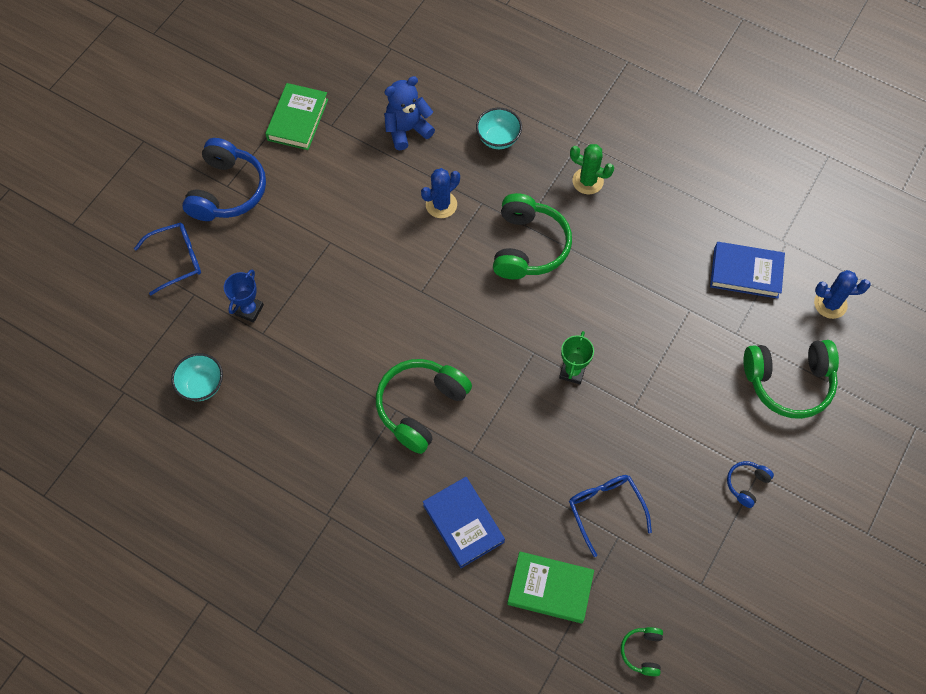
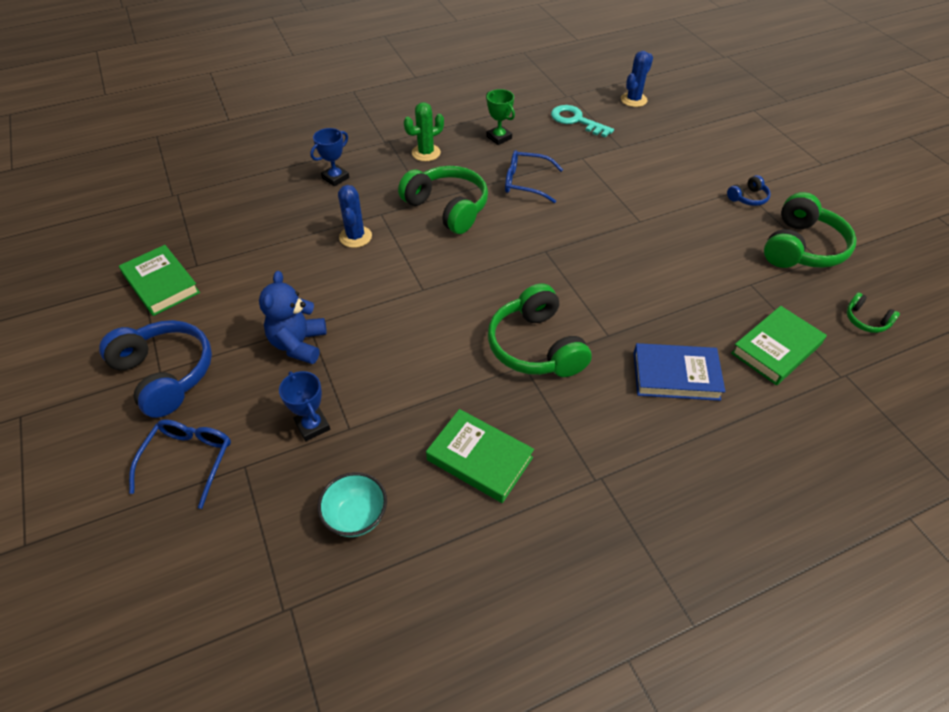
camera: 55 degrees left, 15 degrees down
blue teddy bear [384,76,435,150] -> blue teddy bear moved to [259,271,327,364]
turquoise bowl [476,108,522,149] -> blue trophy [310,128,349,186]
green trophy [559,331,594,384] -> green trophy moved to [486,89,515,145]
blue glasses [569,475,652,557] -> blue glasses moved to [505,150,563,203]
blue book [710,242,785,299] -> turquoise key [551,105,614,138]
blue headphones [727,461,774,508] -> blue headphones turned 105 degrees counterclockwise [727,175,771,206]
green headphones [743,340,839,419] -> green headphones moved to [764,192,857,268]
none -> green book [426,409,534,503]

